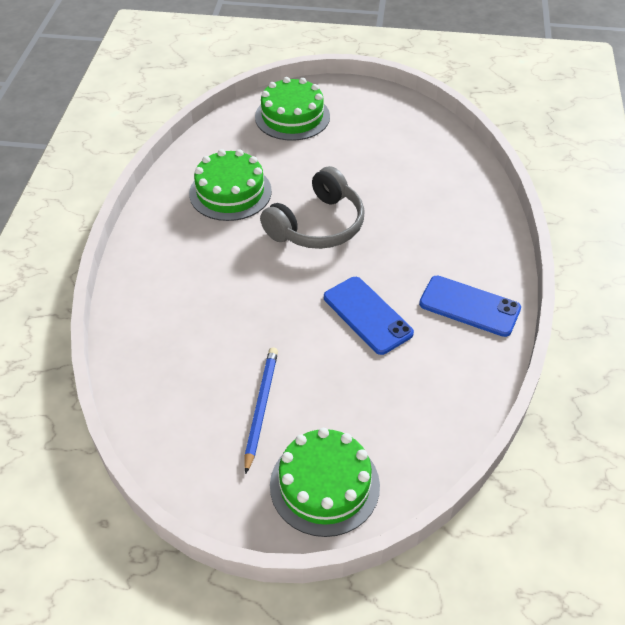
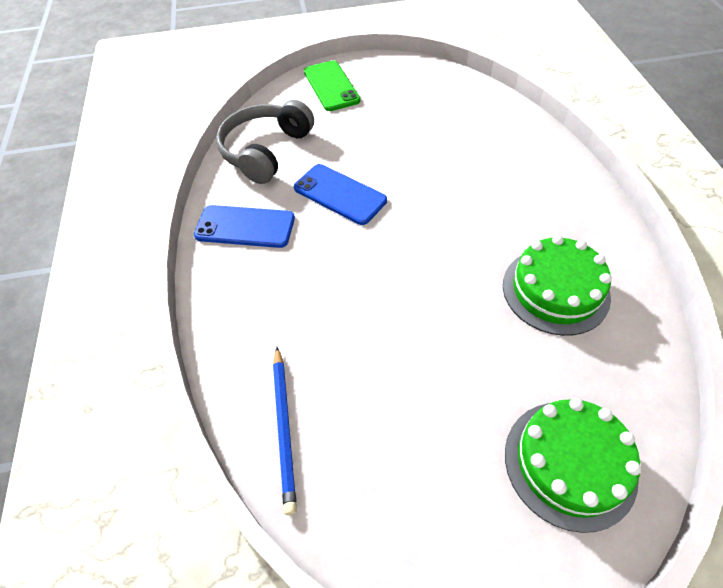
camera: 165 degrees right, 5 degrees up
blue pencil [245,347,278,474] -> blue pencil moved to [273,347,297,515]
grey headphones [260,166,365,249] -> grey headphones moved to [216,100,314,184]
green cake [270,428,380,537] -> green phone [304,61,360,111]

